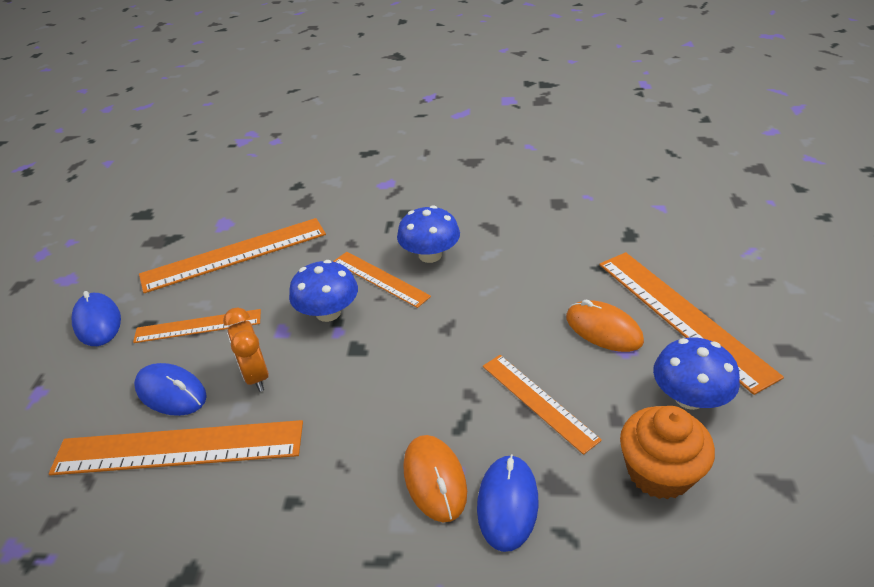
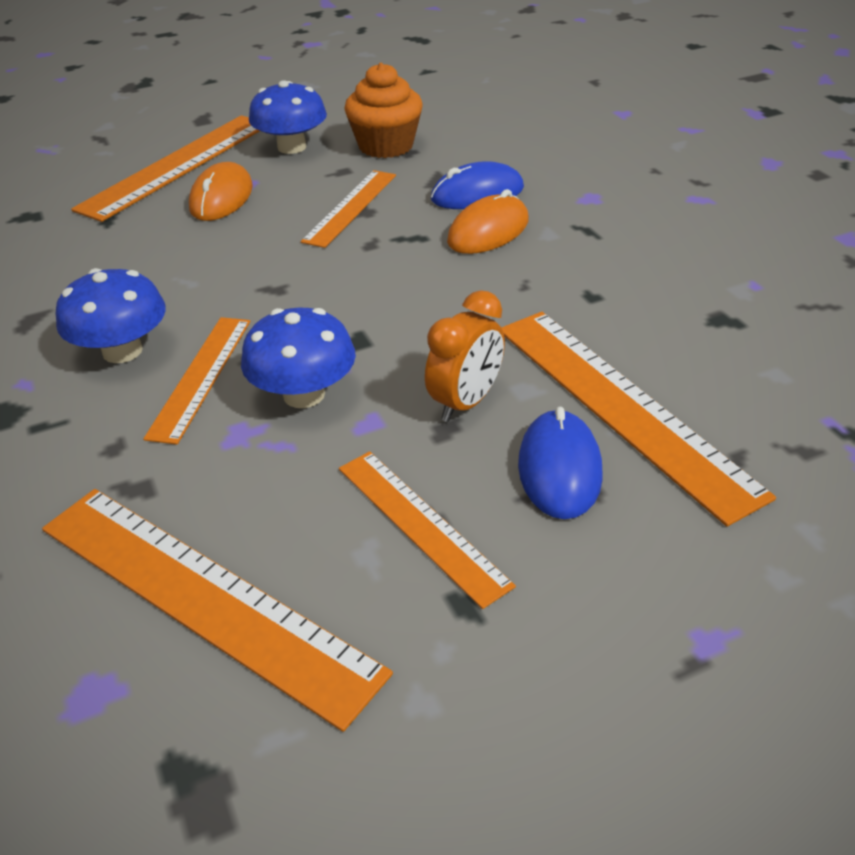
camera: 120 degrees left, 0 degrees up
blue mouse [72,291,121,346] -> none

